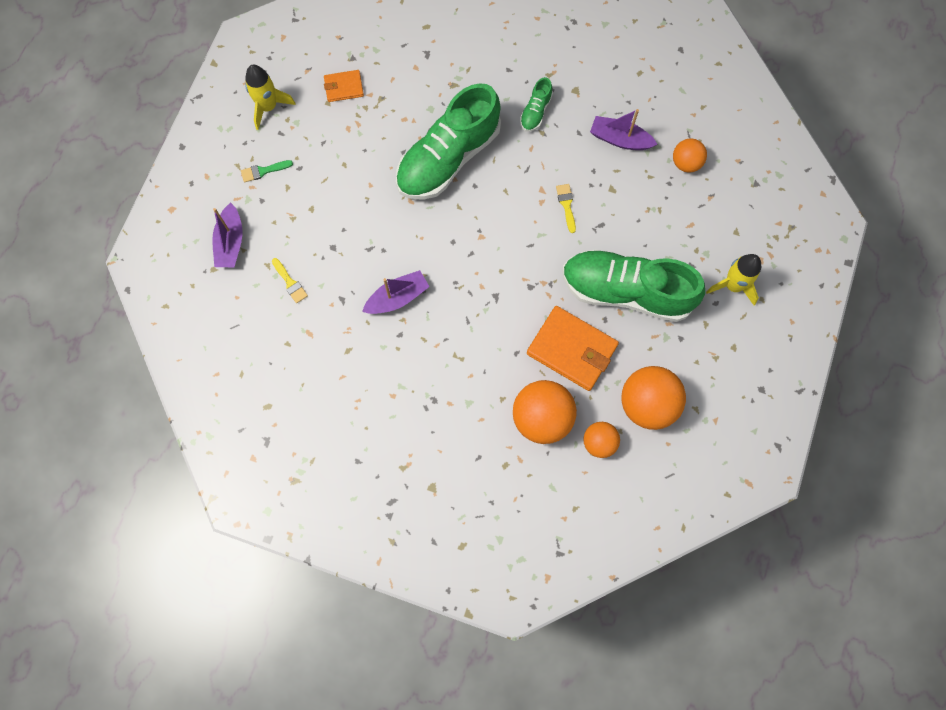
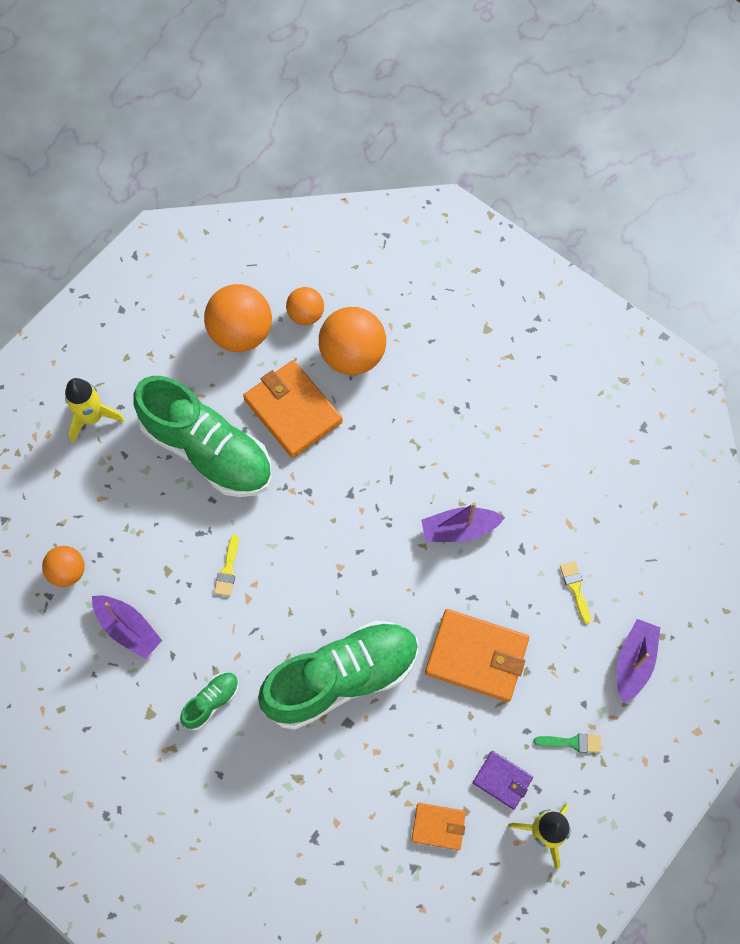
camera: 160 degrees left, 5 degrees down
none -> orange wallet [425,609,529,702]
none -> purple wallet [473,751,533,810]

